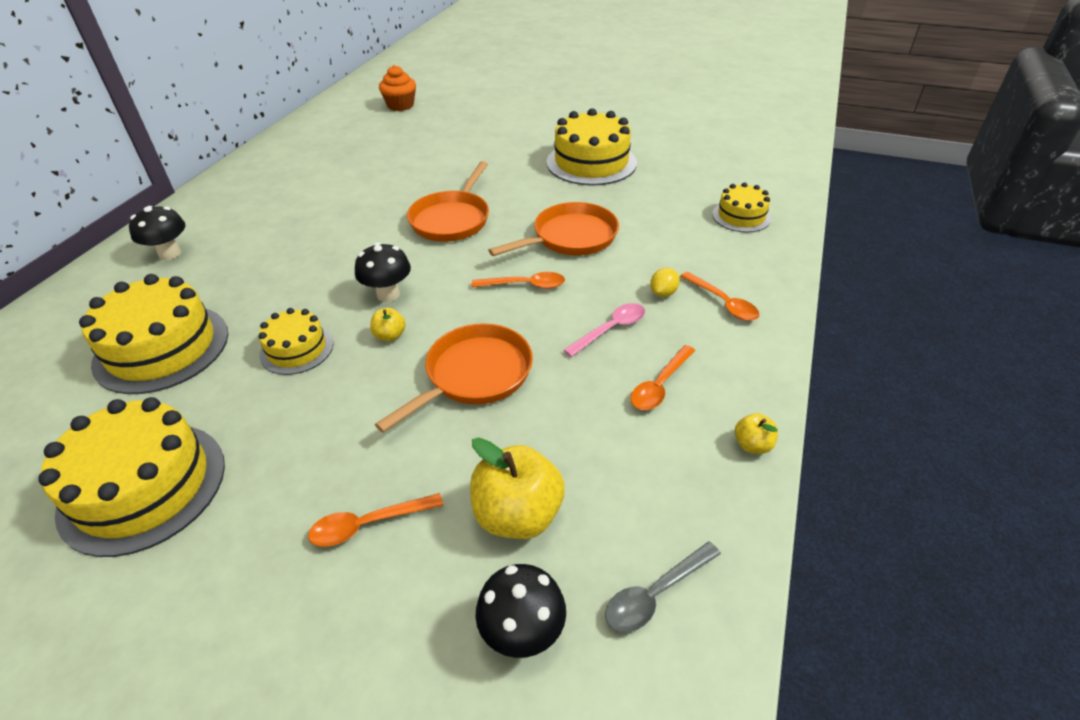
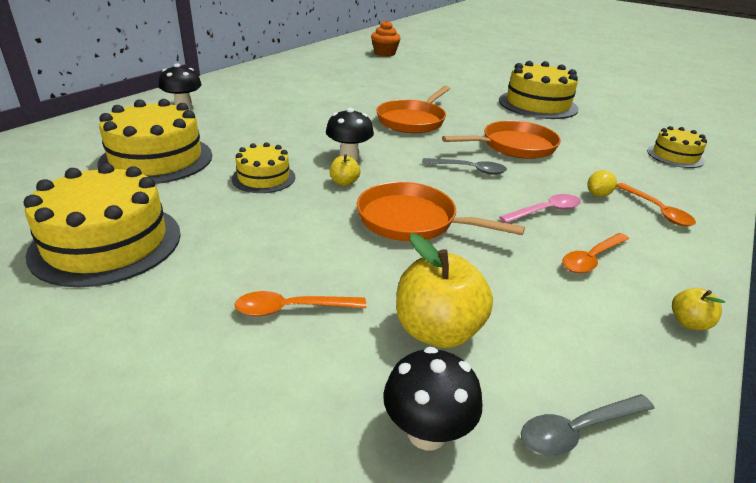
camera: 10 degrees right, 10 degrees down
orange pan [375,323,533,433] -> orange pan turned 120 degrees counterclockwise [357,182,525,241]
orange spoon [471,272,565,289] -> grey spoon [422,158,507,175]

